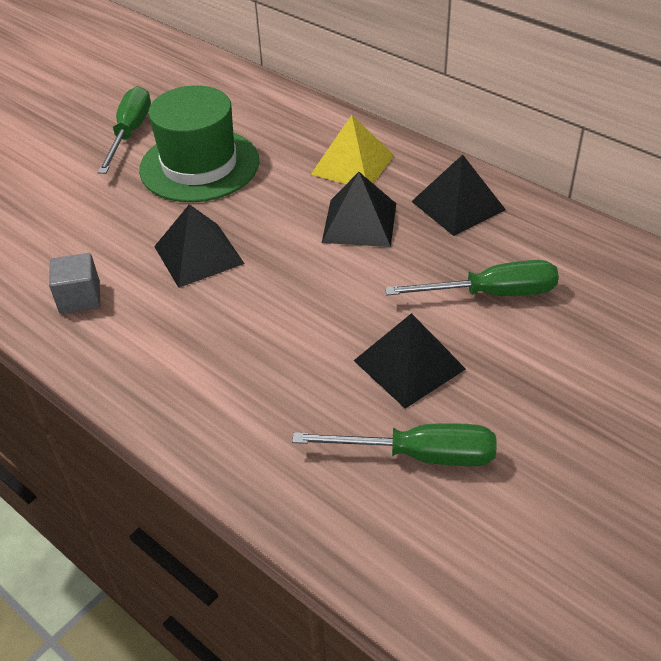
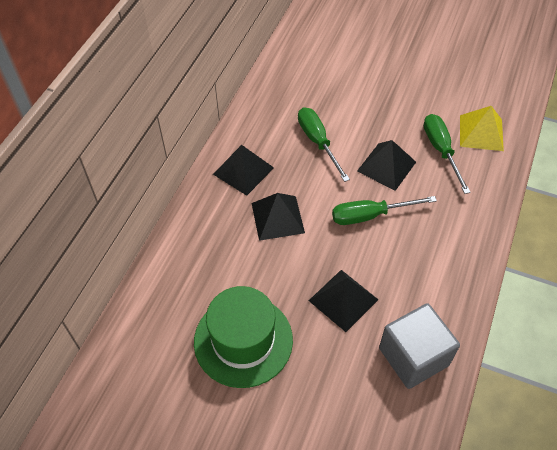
camera: 110 degrees left, 10 degrees up
grey cube [49,253,100,314] -> grey cube [379,303,460,389], size x1.79
green screwdriver [97,86,151,174] -> green screwdriver moved to [332,196,437,225]
yellow pyramid [310,115,394,184] -> yellow pyramid moved to [460,106,504,151]

